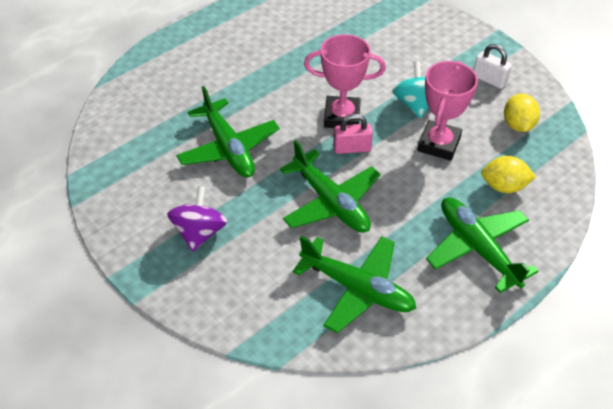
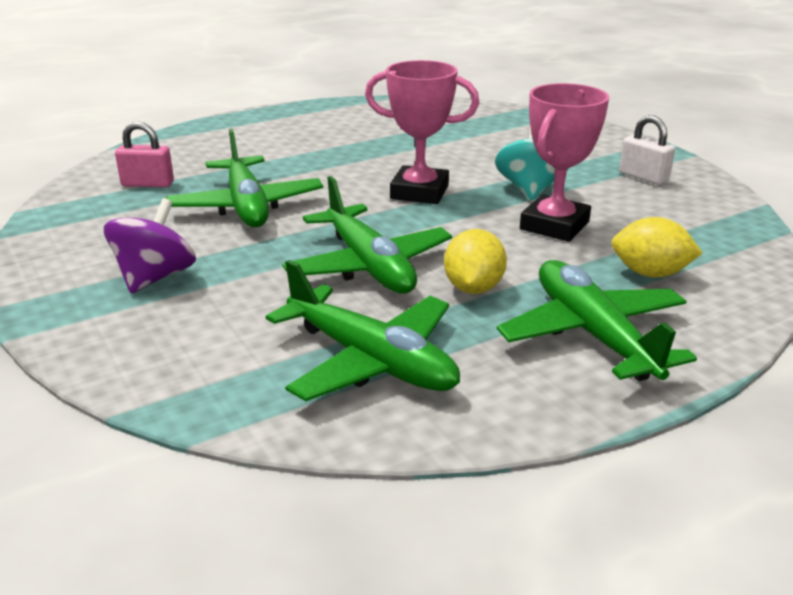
camera: 10 degrees right, 20 degrees down
pink padlock [333,114,373,154] -> pink padlock moved to [115,121,174,188]
yellow lemon [504,93,540,132] -> yellow lemon moved to [444,229,507,294]

